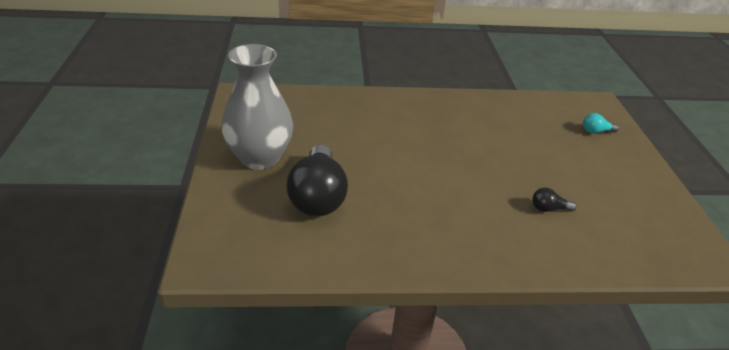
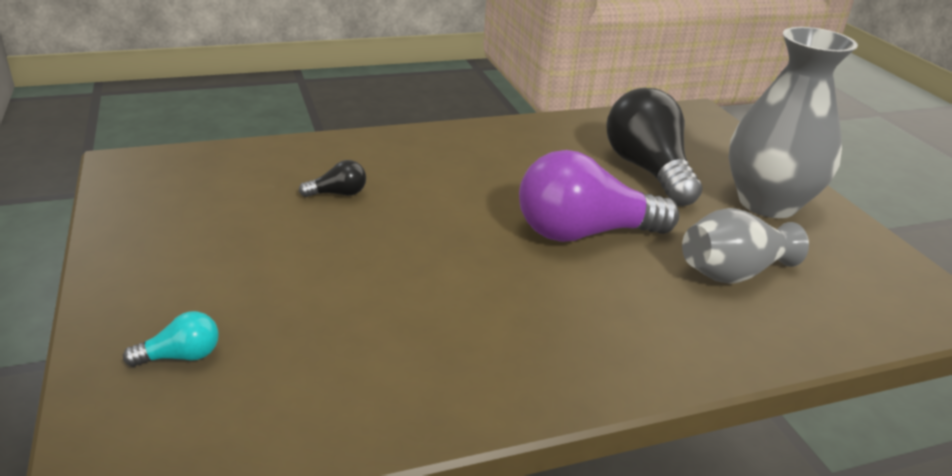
camera: 165 degrees right, 5 degrees down
none -> purple light bulb [519,150,679,242]
none -> grey vase [682,208,809,284]

